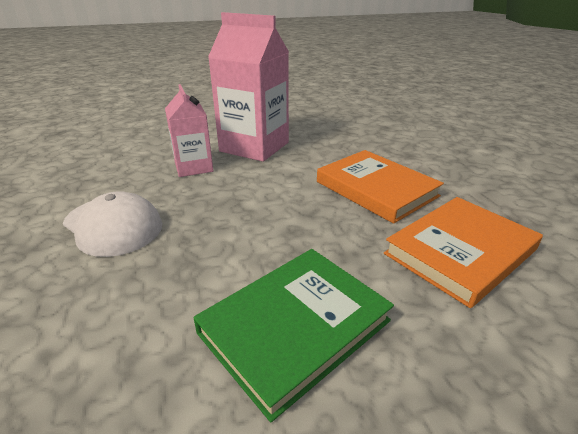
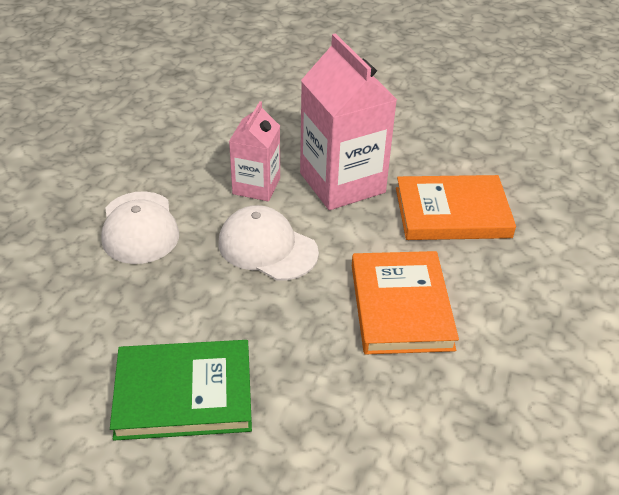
camera: 35 degrees right, 10 degrees up
orange book [384,197,543,308] -> orange book moved to [396,175,516,240]
none -> white cap [218,205,319,281]

